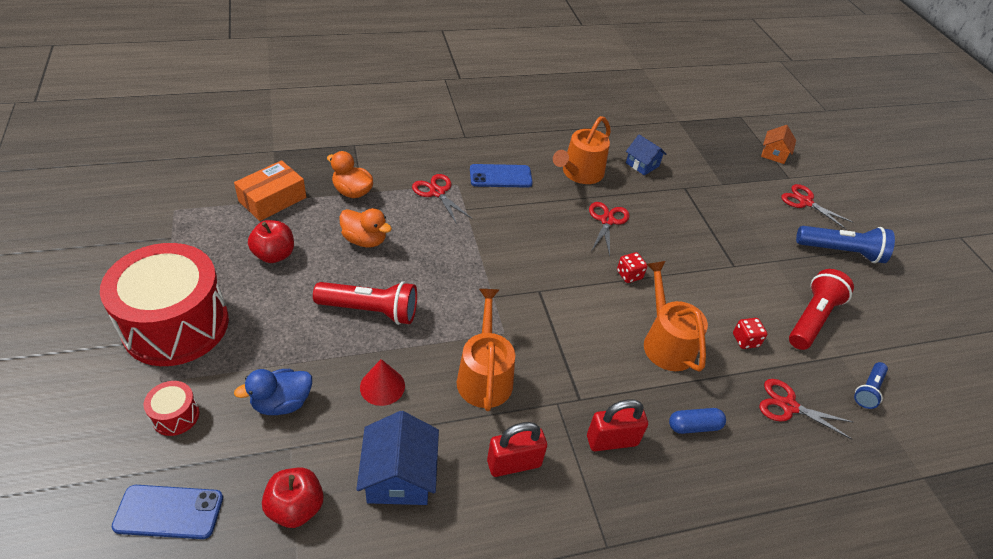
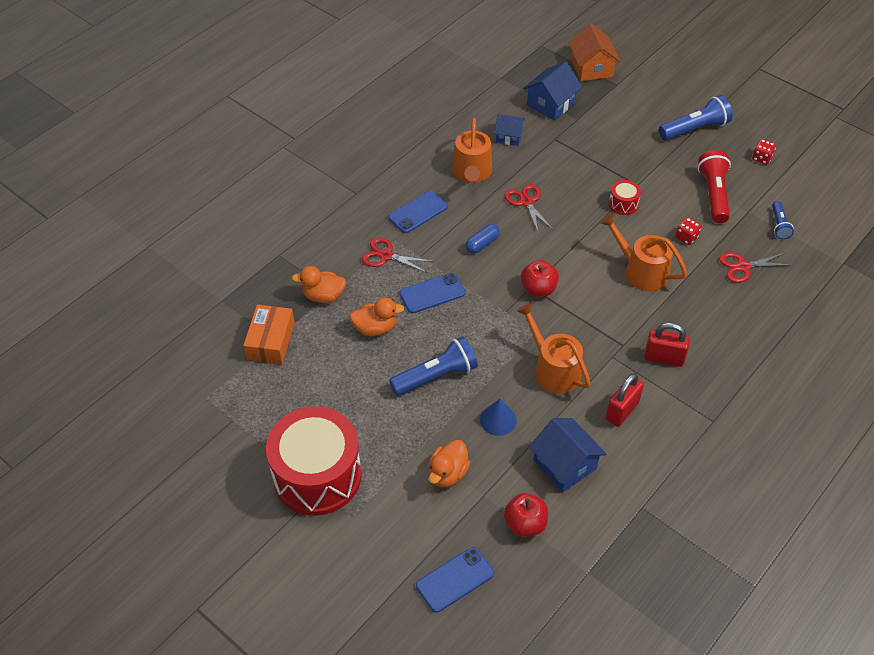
camera: 30 degrees left, 5 degrees up
red drum [144,381,200,436] -> red drum moved to [609,180,641,215]
blue duck [234,369,312,415] -> orange duck [429,440,470,488]
red apple [248,220,294,263] -> red apple moved to [521,260,559,297]
red flashlight [313,281,417,325] -> blue flashlight [389,336,478,396]
red cone [360,359,405,406] -> blue cone [480,399,517,436]
red padlock [587,399,648,451] -> red padlock turned 60 degrees clockwise [644,323,690,367]
red dice [617,252,647,283] -> red dice moved to [752,139,776,165]
blue capsule [669,408,726,434] -> blue capsule moved to [465,224,500,254]
orange house [761,125,796,164] -> orange house [568,24,620,81], size x1.56
red scissors [782,184,854,230] -> none
none -> blue phone [399,273,465,313]
none -> blue house [523,62,582,120]

